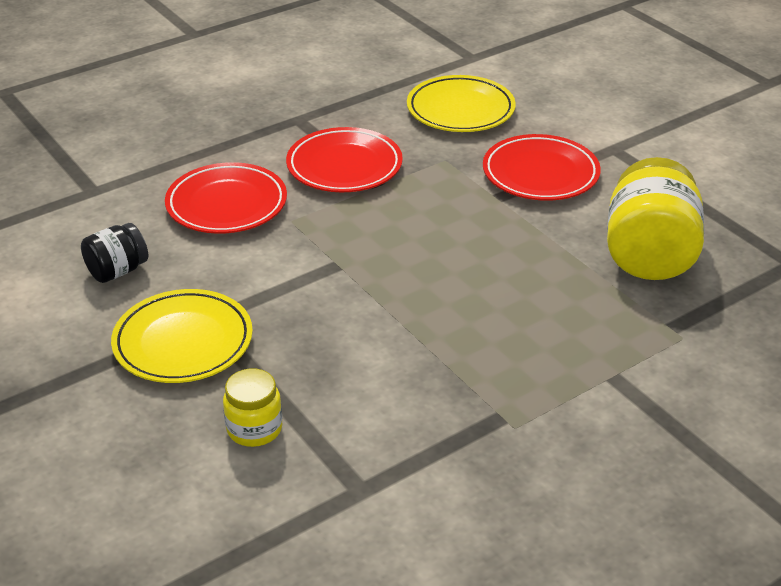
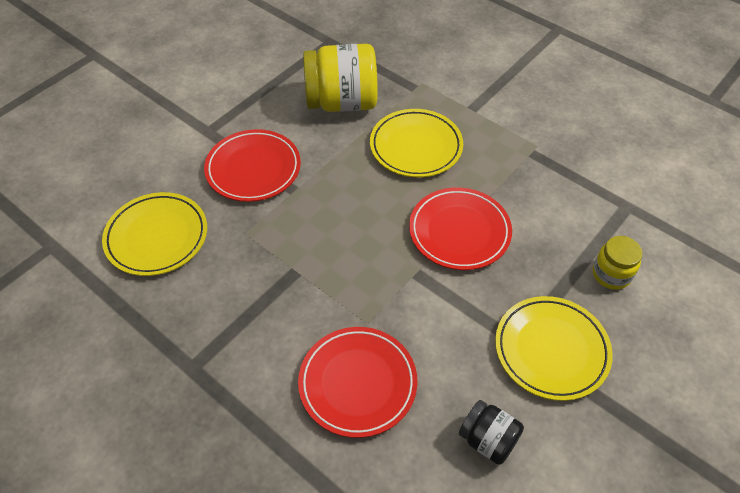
camera: 105 degrees left, 15 degrees up
red plate [286,127,403,192] -> red plate moved to [409,187,512,270]
none -> yellow plate [370,109,463,177]

